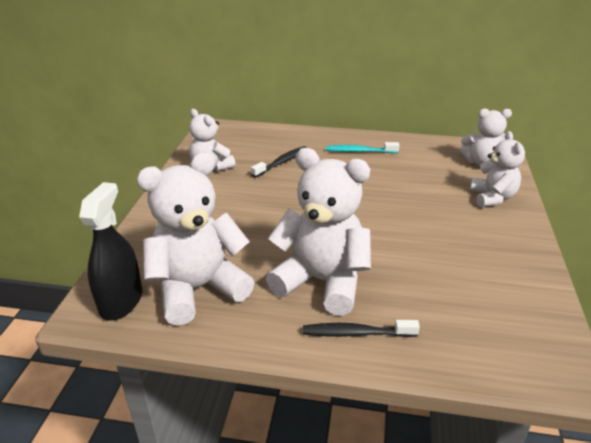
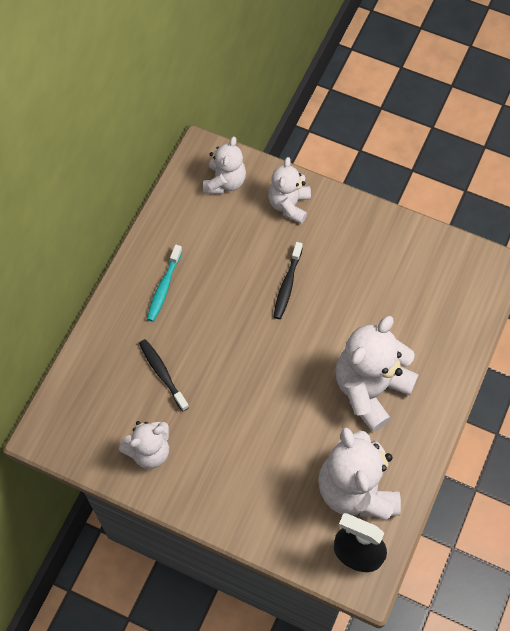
camera: 75 degrees left, 30 degrees up
black toothbrush [303,320,420,337] -> black toothbrush moved to [273,242,303,319]
white teddy bear [470,131,525,207] -> white teddy bear turned 90 degrees counterclockwise [268,157,311,224]

